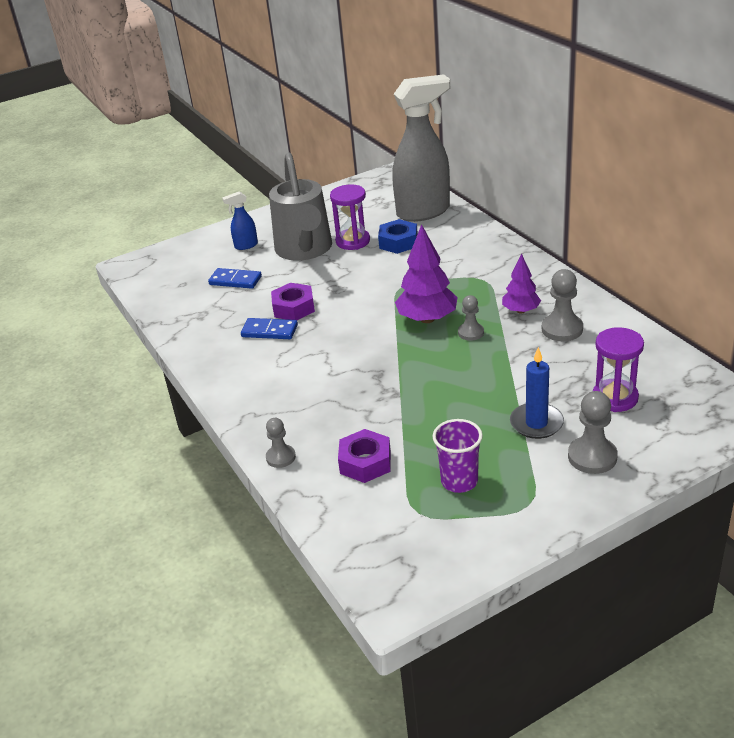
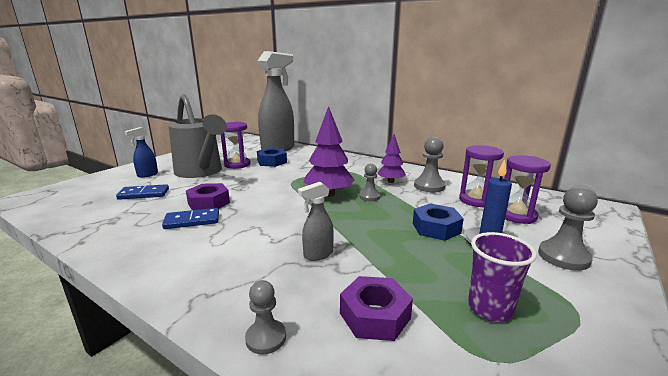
camera: 30 degrees left, 15 degrees down
none -> grey spray bottle [298,182,334,261]
none -> blue nut [413,203,464,241]
none -> purple hourglass [459,145,504,208]

